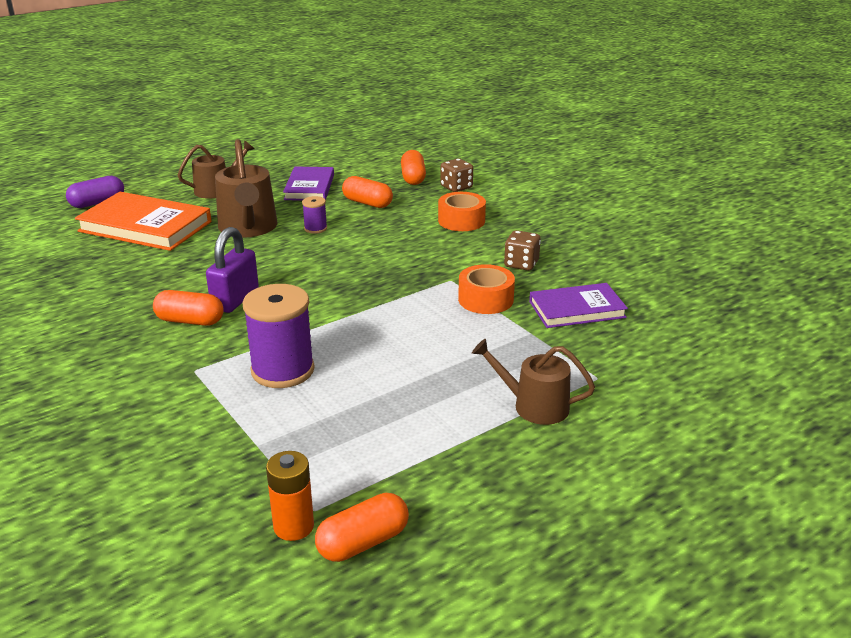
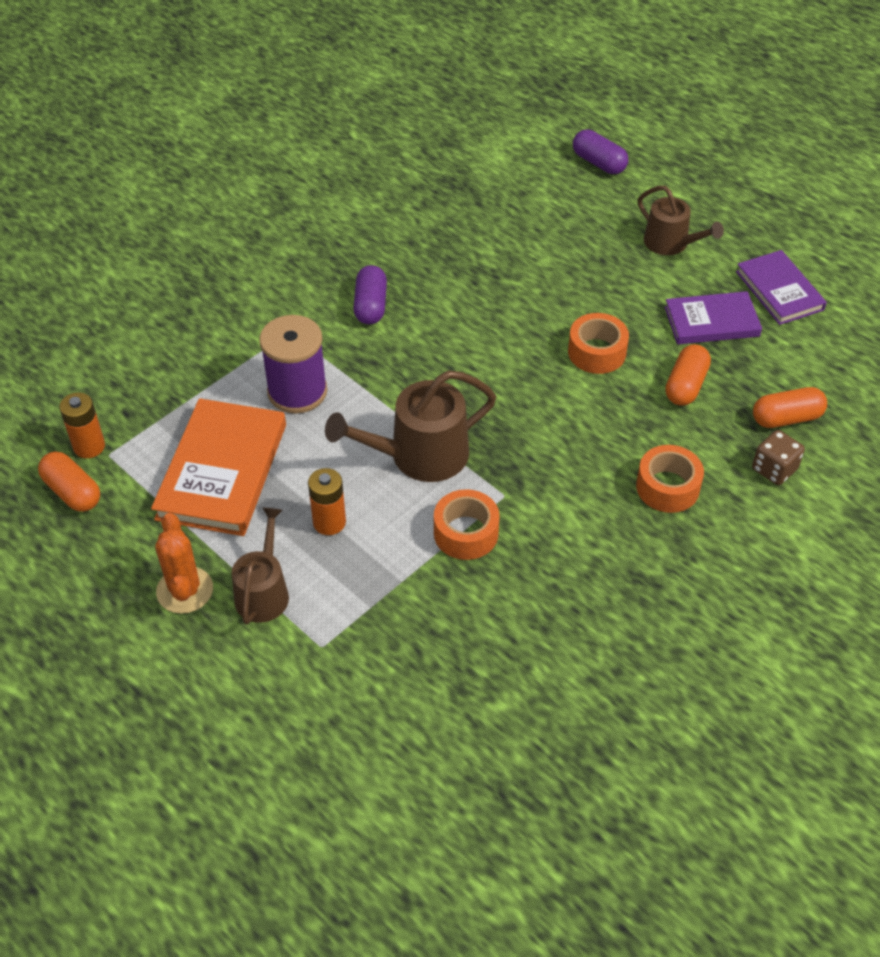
camera: 80 degrees right, 20 degrees up
orange book [75,192,212,251] -> orange book moved to [151,398,286,536]
orange capsule [153,290,224,326] -> purple capsule [353,265,387,324]
purple padlock [206,227,259,313] -> none
brown watering can [215,139,277,238] -> brown watering can moved to [325,370,496,482]
purple spool [302,196,327,234] -> orange tape [568,313,629,374]
brown dice [504,230,541,271] -> none
purple book [529,283,628,328] -> purple book moved to [736,250,827,325]
none -> orange cactus [155,513,213,614]
none -> orange battery [308,468,346,535]

